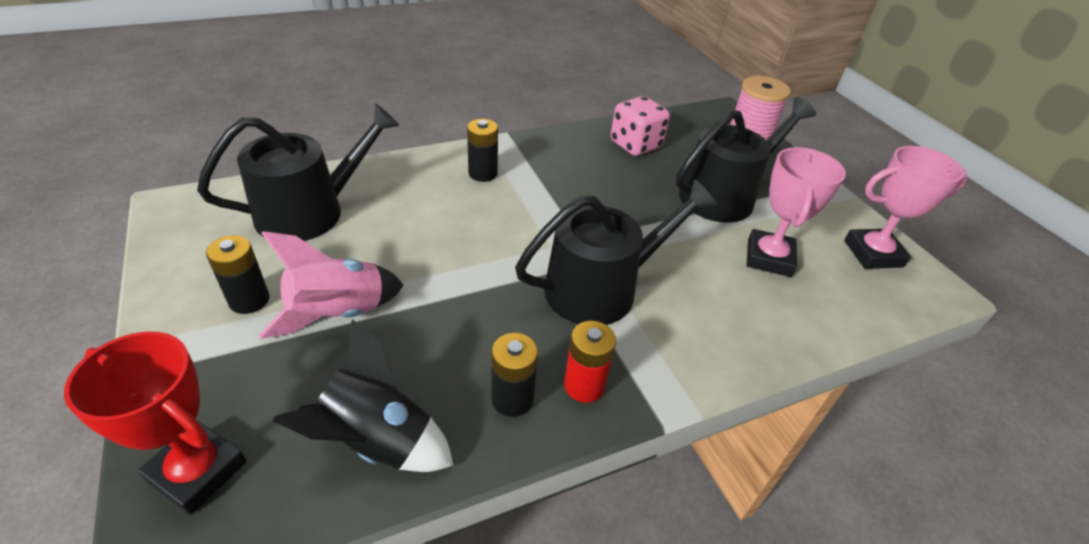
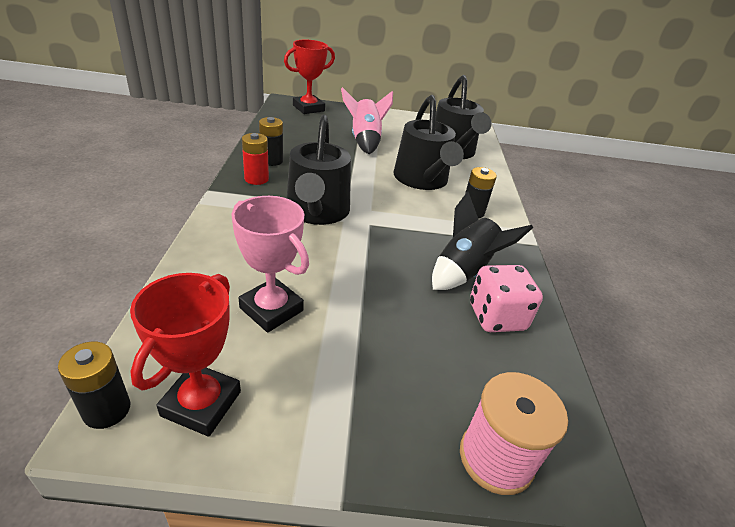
camera: 115 degrees right, 5 degrees down
black battery [206,235,269,314] -> black battery moved to [58,342,130,429]
black rocket [272,319,454,472] -> black rocket moved to [432,191,533,290]
black watering can [676,97,816,223] -> black watering can moved to [394,95,464,190]
pink trophy [844,146,967,269] -> red trophy [130,273,241,437]

